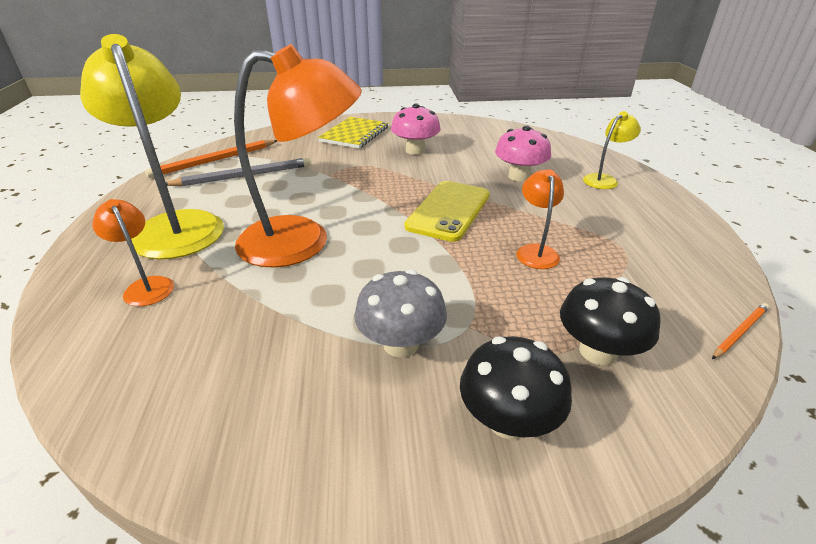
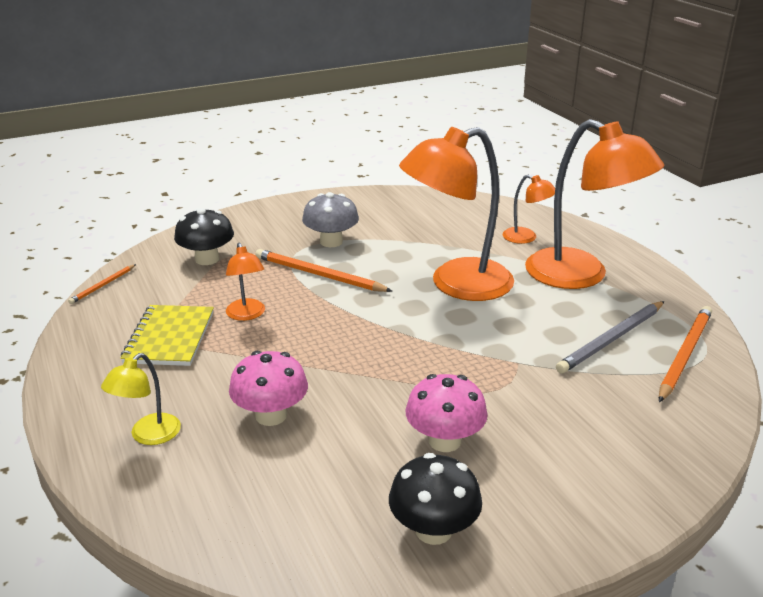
camera: 160 degrees right, 5 degrees down
yellow lamp [80,34,224,259] -> orange lamp [525,119,664,289]
yellow notebook [318,117,388,149] -> yellow notebook moved to [120,305,214,366]
yellow phone [405,181,489,242] -> none
black mushroom [460,336,572,440] -> black mushroom moved to [389,453,482,545]
none -> orange pencil [255,249,392,292]

